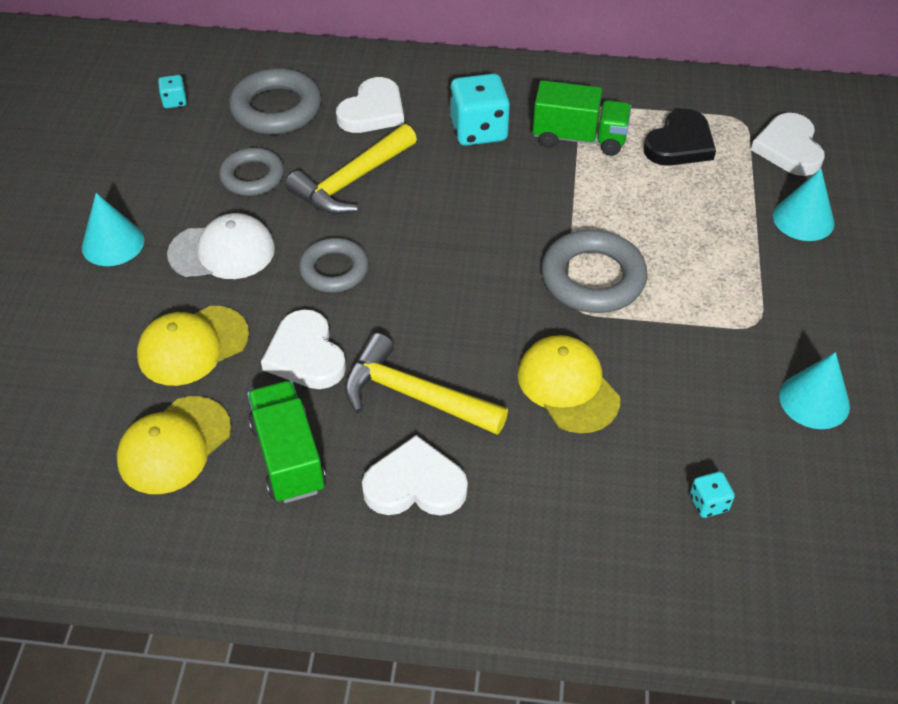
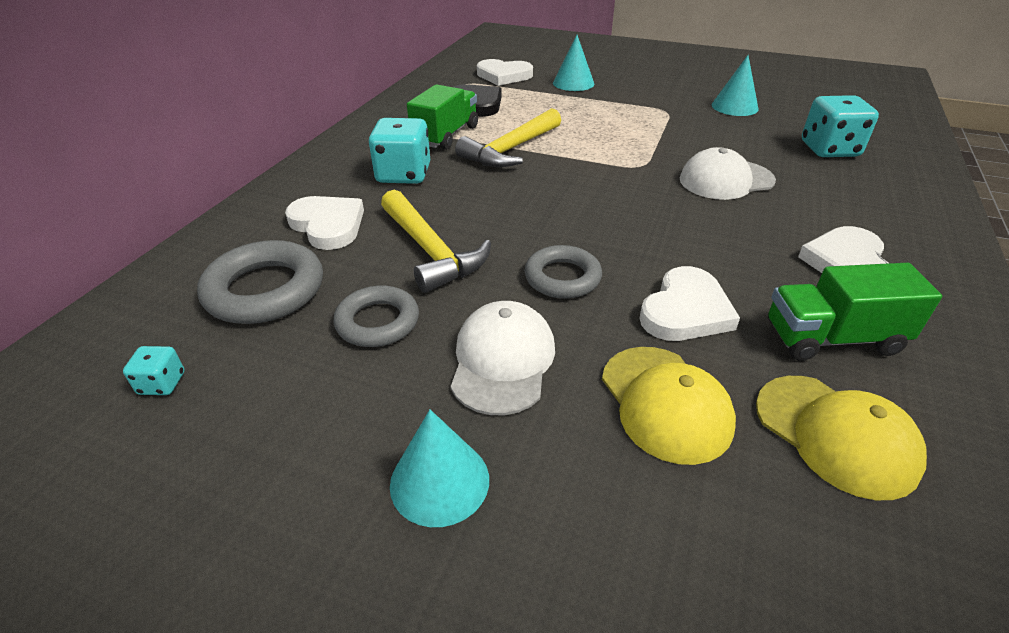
camera: 75 degrees left, 10 degrees down
white heart [261,309,346,389] -> white heart turned 45 degrees counterclockwise [639,266,740,341]
yellow hammer [344,333,508,435] -> yellow hammer moved to [455,108,561,167]
yellow cap [518,335,620,433] -> white cap [680,147,776,200]
grey ring [541,230,648,313] -> none
turquoise dice [690,472,735,518] -> turquoise dice [802,95,879,157], size x2.09

